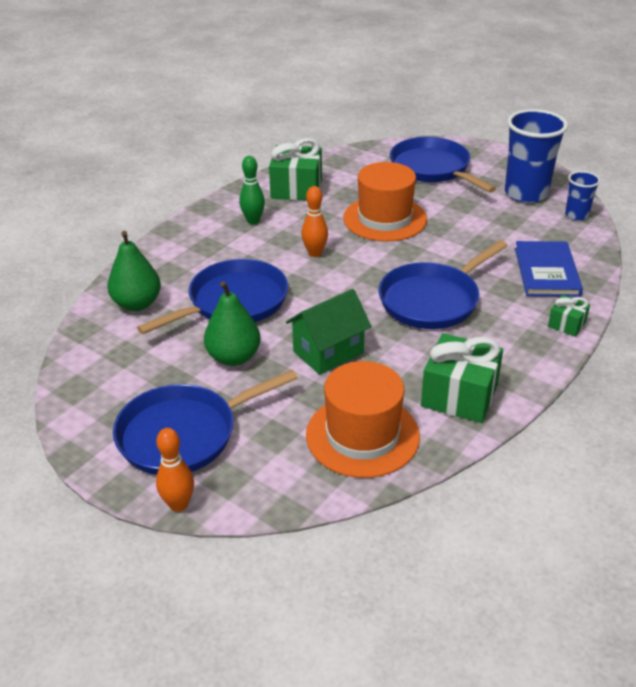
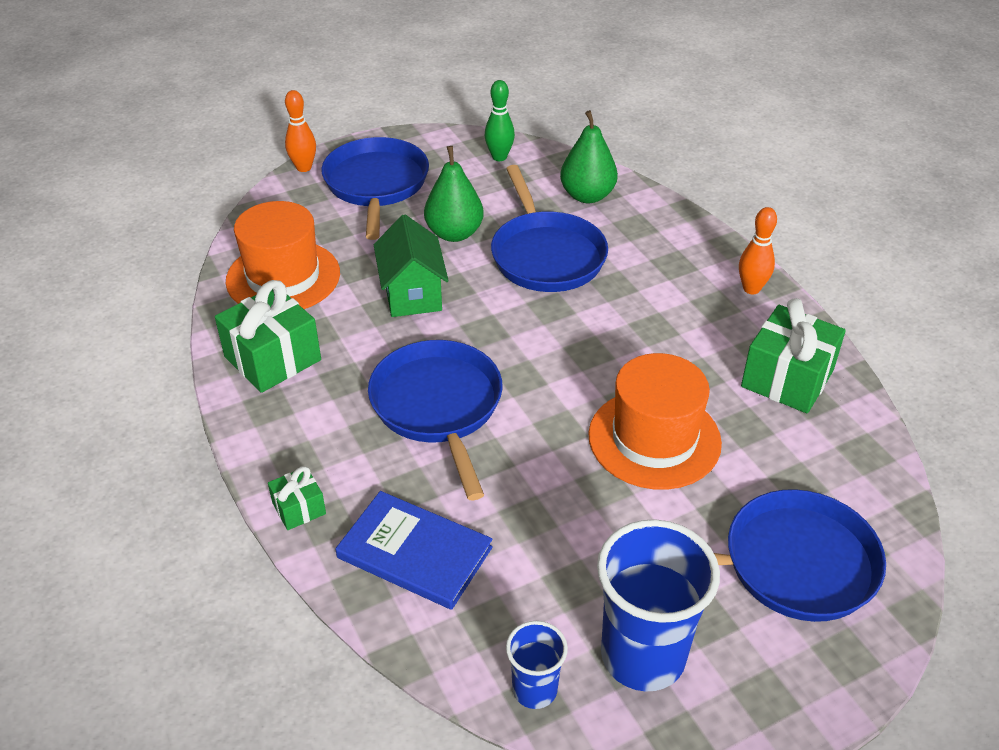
camera: 115 degrees right, 5 degrees up
green bowling pin [239,156,265,224] -> green bowling pin moved to [485,80,515,161]
orange bowling pin [301,186,328,257] -> orange bowling pin moved to [739,207,777,294]

